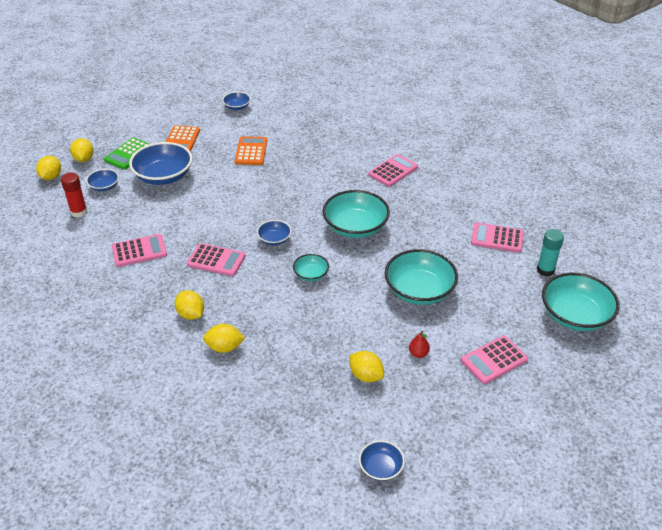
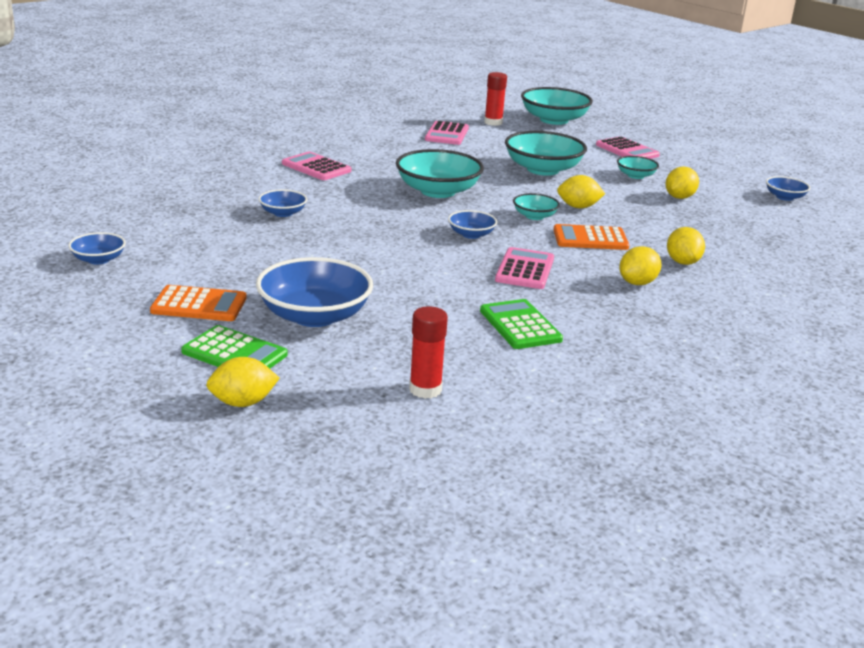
camera: 95 degrees left, 15 degrees down
yellow lemon [36,156,61,180] -> yellow lemon moved to [557,175,605,208]
blue bowl [86,169,119,191] -> blue bowl moved to [259,190,307,217]
pink calculator [112,234,167,267] -> green calculator [480,299,563,349]
orange calculator [235,136,267,165] -> orange calculator moved to [553,224,629,250]
red pear [409,331,430,358] -> turquoise bowl [617,156,659,179]
turquoise glue stick [537,229,564,276] -> red glue stick [484,72,507,126]

